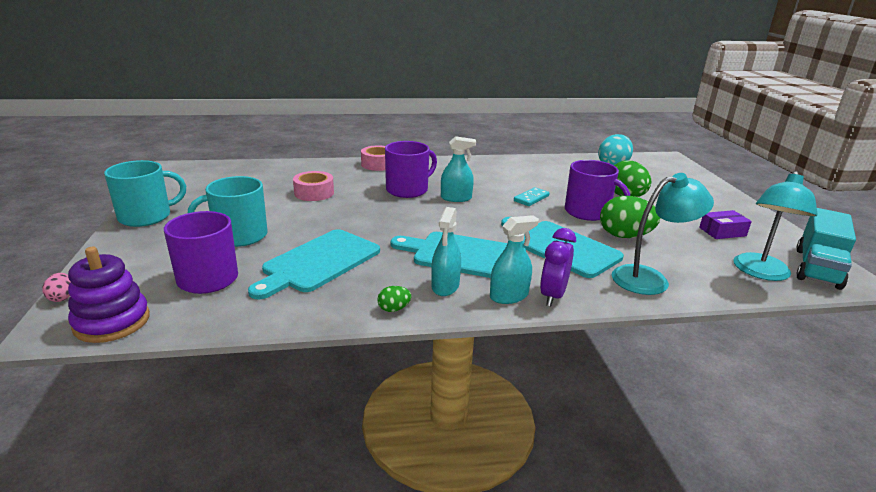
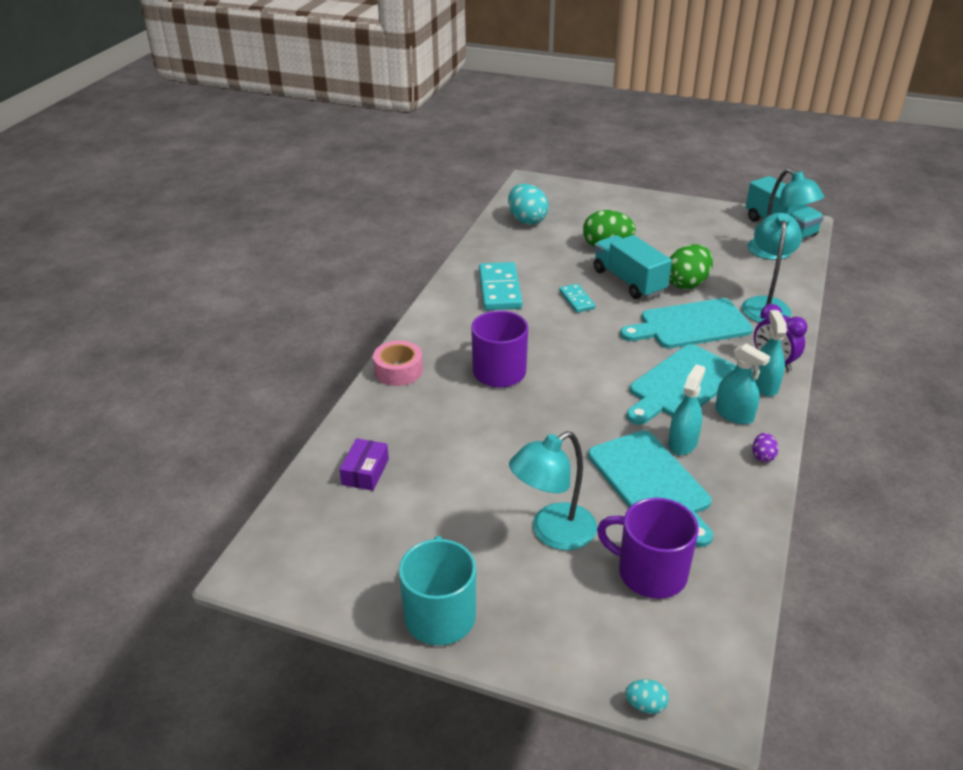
camera: 60 degrees left, 10 degrees up
pink egg [42,273,71,302] -> turquoise egg [625,679,669,714]
purple stacking toy [68,247,150,343] -> none
turquoise mug [188,176,267,247] -> turquoise lamp [509,431,597,550]
pink tape [293,171,334,201] -> none
green egg [377,286,411,312] -> purple egg [752,433,778,462]
turquoise spray bottle [441,136,476,202] -> turquoise spray bottle moved to [668,364,705,455]
purple mug [565,160,630,221] -> turquoise truck [594,235,672,299]
purple box [699,210,752,239] -> purple box moved to [339,438,389,491]
none -> turquoise domino [479,262,522,310]

